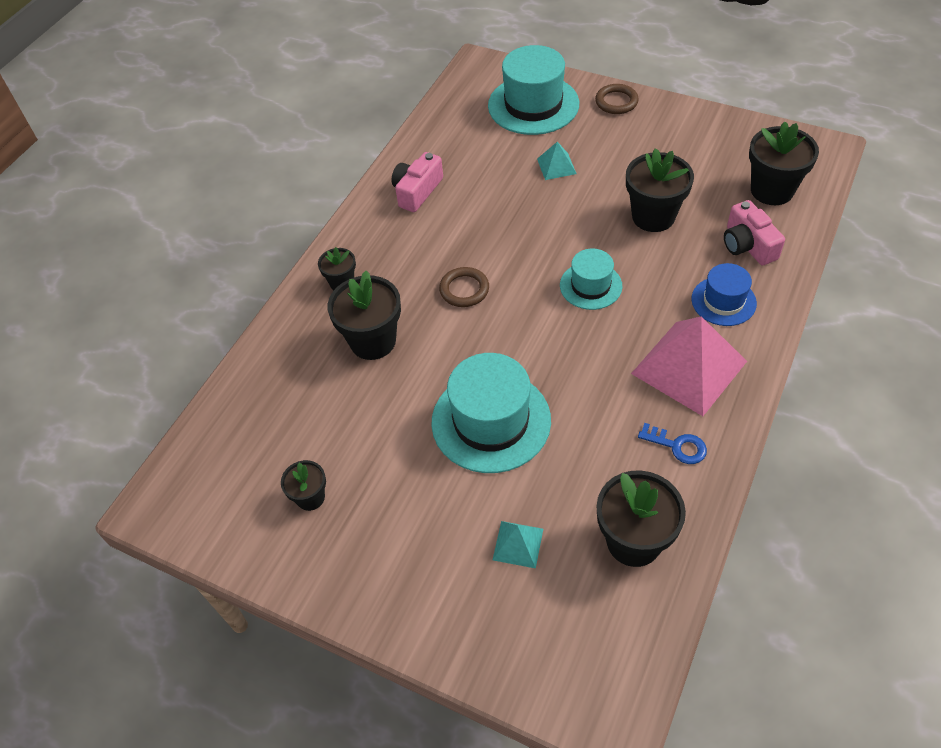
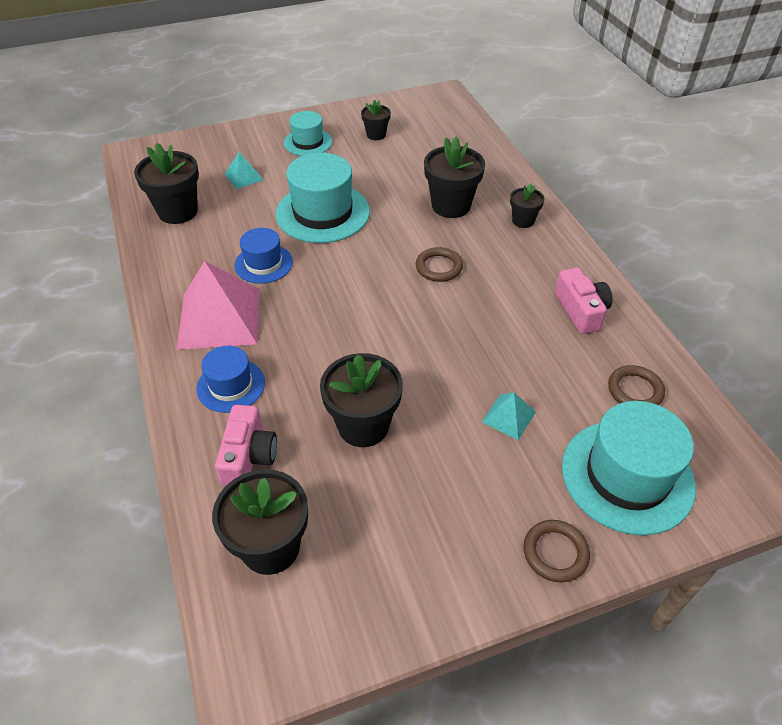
camera: 130 degrees right, 5 degrees down
turquoise hat [560,249,623,310] -> turquoise hat moved to [284,111,332,156]
blue key [638,423,707,464] -> none
pink camera [724,200,785,266] -> pink camera turned 75 degrees clockwise [215,405,277,486]
none -> blue hat [234,228,293,284]
none -> brown ring [608,365,665,405]

